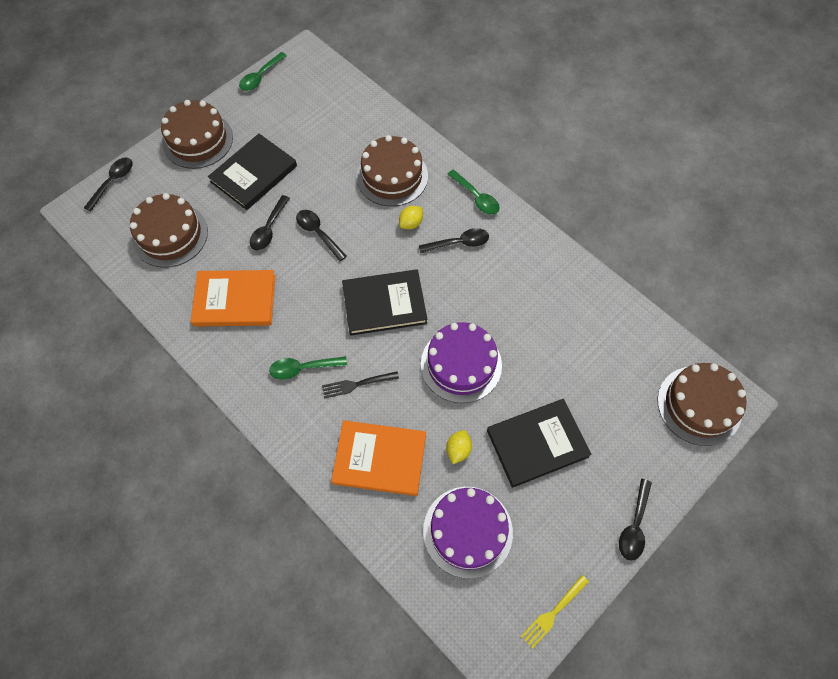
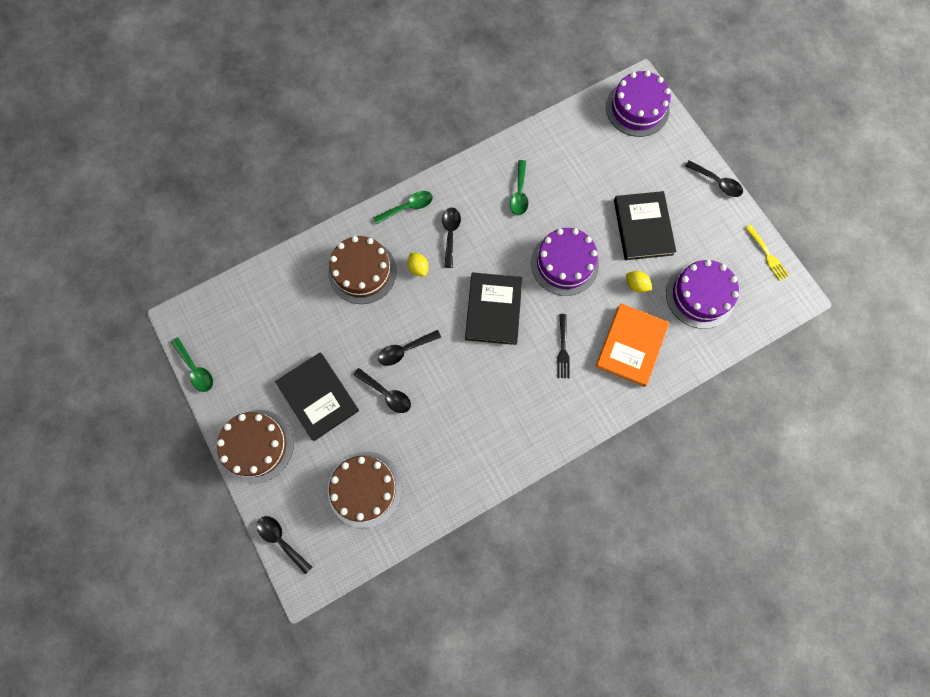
camera: 75 degrees left, 10 degrees up
orange book [191,270,275,327] -> none
green spoon [269,356,347,380] -> green spoon moved to [510,160,528,215]
brown cake [657,363,747,446] -> purple cake [606,71,671,137]

